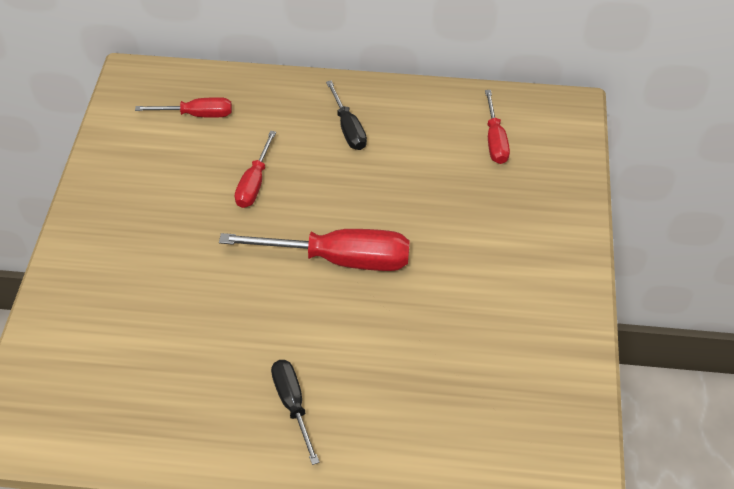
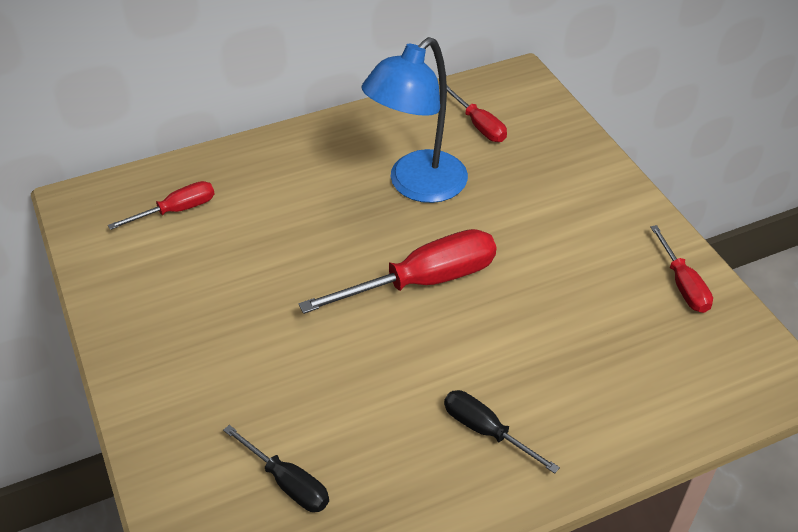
camera: 30 degrees left, 5 degrees down
red screwdriver [235,131,276,208] -> red screwdriver moved to [650,225,713,313]
black screwdriver [326,80,367,150] -> black screwdriver moved to [223,425,329,512]
none -> blue lamp [362,37,468,203]

